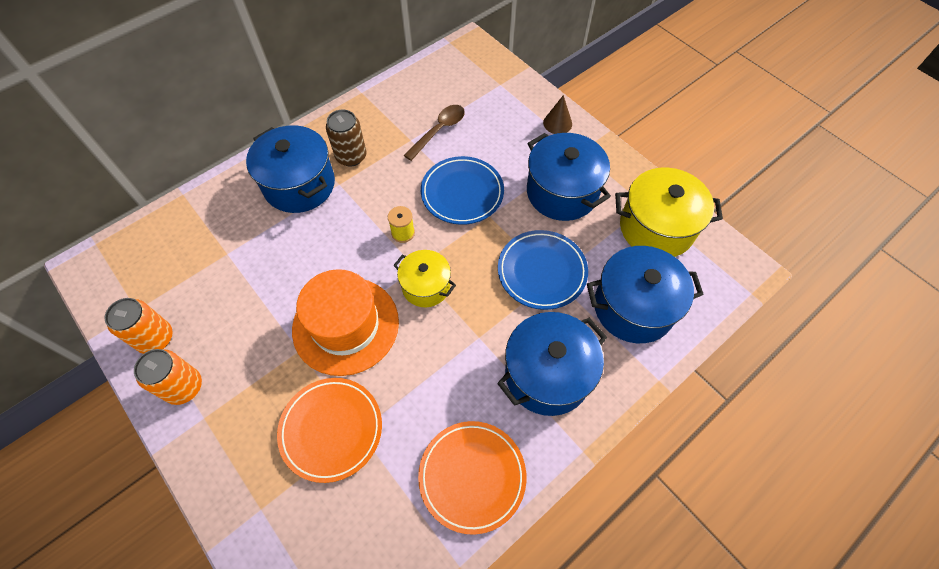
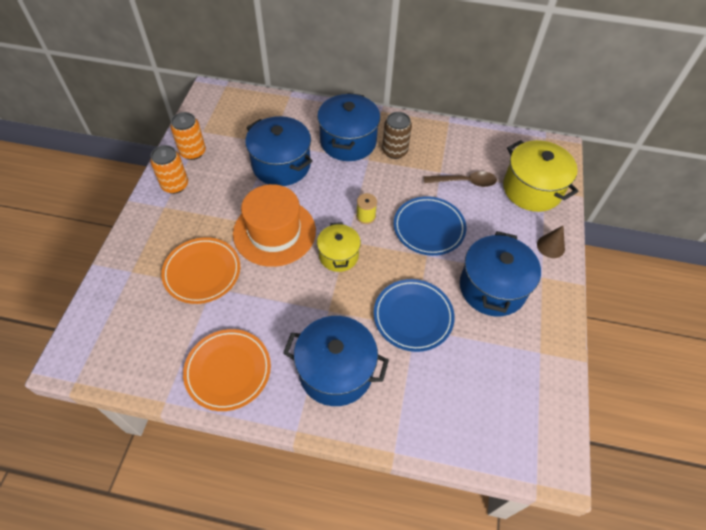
camera: 50 degrees right, 5 degrees down
blue pot [587,246,704,343] -> blue pot moved to [245,116,313,186]
yellow pot [615,168,723,257] -> yellow pot moved to [503,140,578,212]

